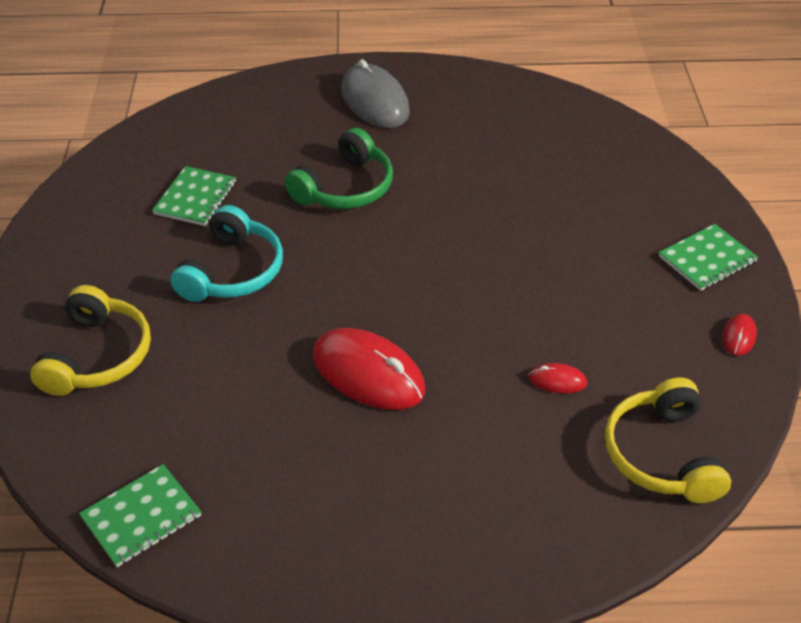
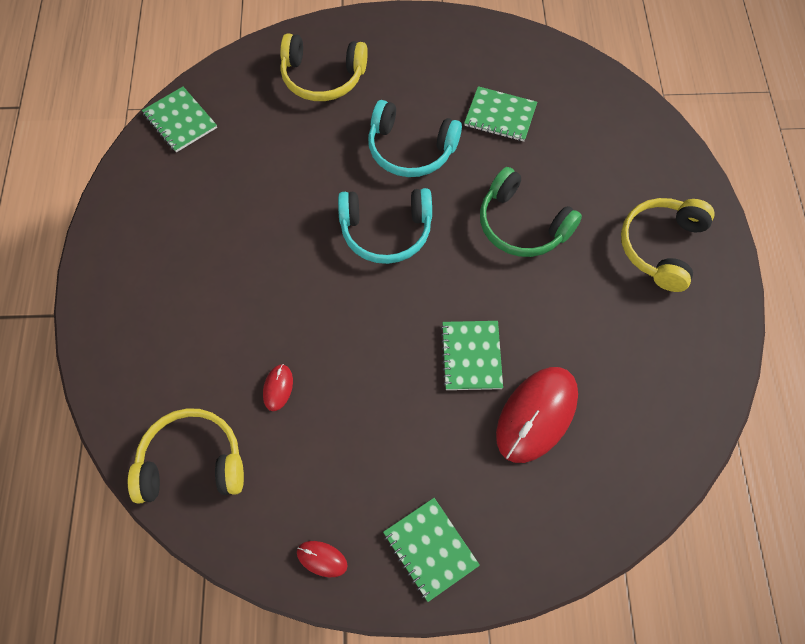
camera: 90 degrees right, 20 degrees up
red mouse [313,328,425,410] -> red mouse moved to [496,367,578,463]
grey mouse [341,59,410,128] -> yellow headphones [621,198,715,292]
none -> turquoise headphones [338,188,432,264]
none -> green notebook [441,321,503,390]

